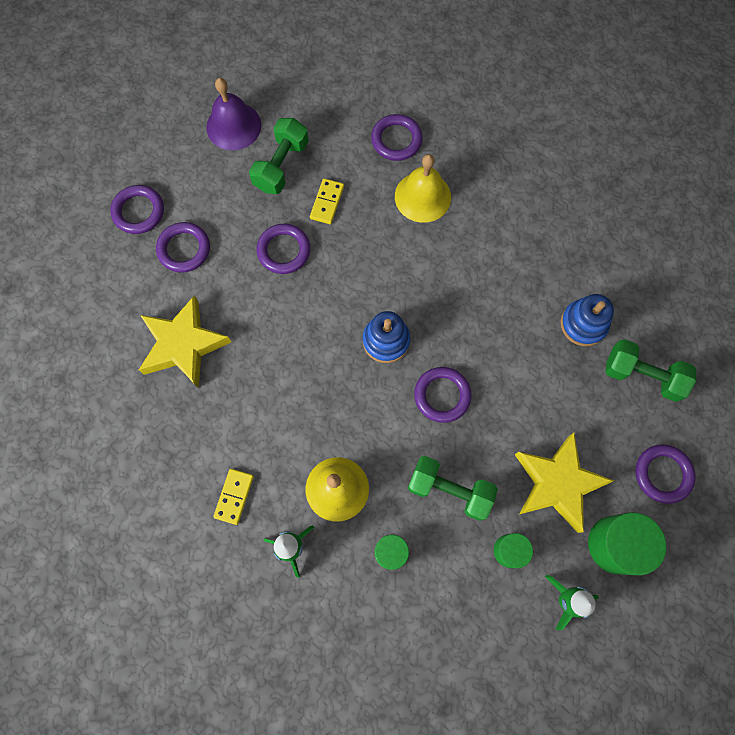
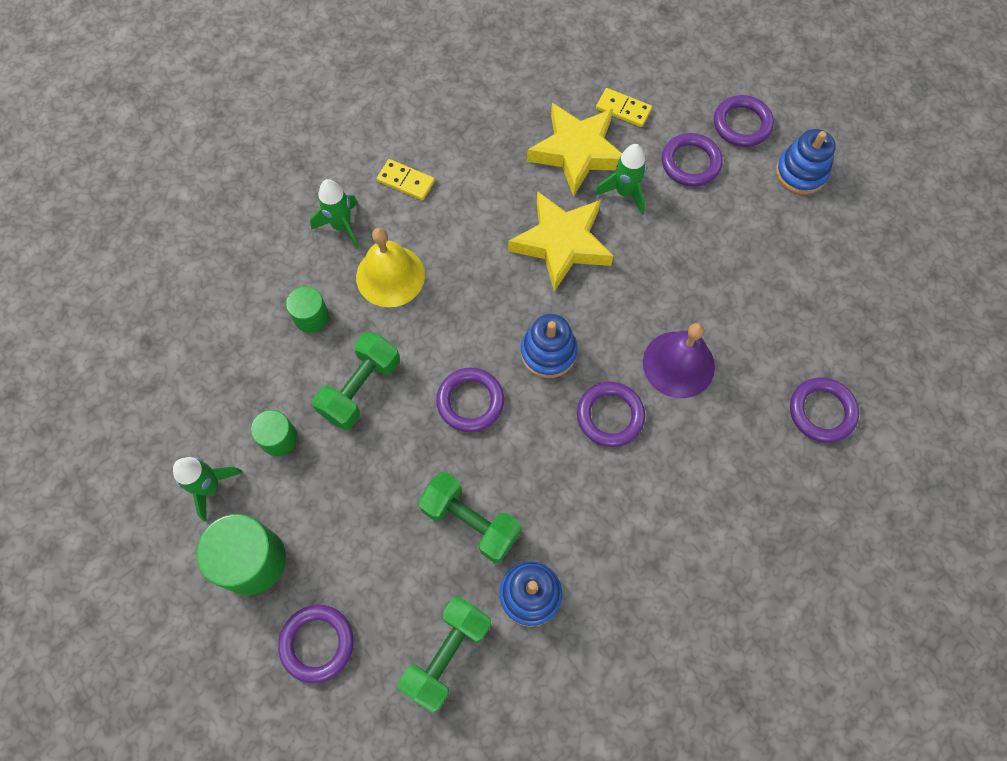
camera: 100 degrees right, 5 degrees down
purple bell [206,78,261,150] -> purple bell moved to [643,323,715,398]
green dumbbell [249,118,309,194] -> green dumbbell moved to [418,471,522,563]
purple ring [257,224,310,274] -> purple ring moved to [577,382,645,447]
yellow domino [310,178,344,224] -> yellow domino moved to [596,88,652,127]
yellow bell [395,154,451,223] -> none
yellow star [515,433,614,533] -> yellow star moved to [508,191,613,292]
none -> green rocket [595,144,647,215]
none -> blue stacking toy [776,129,836,195]

